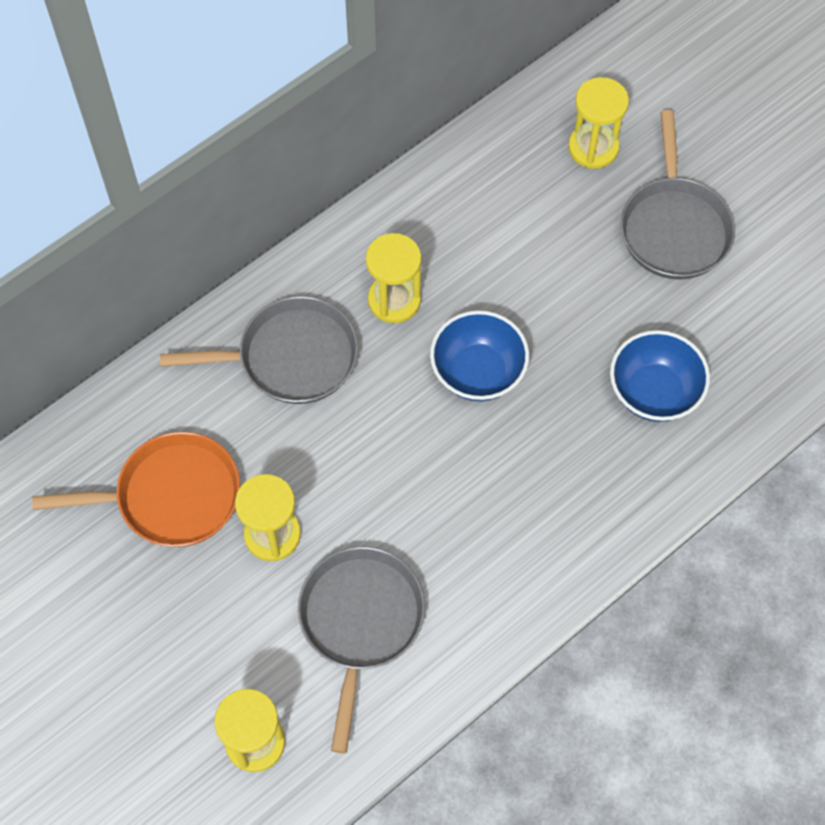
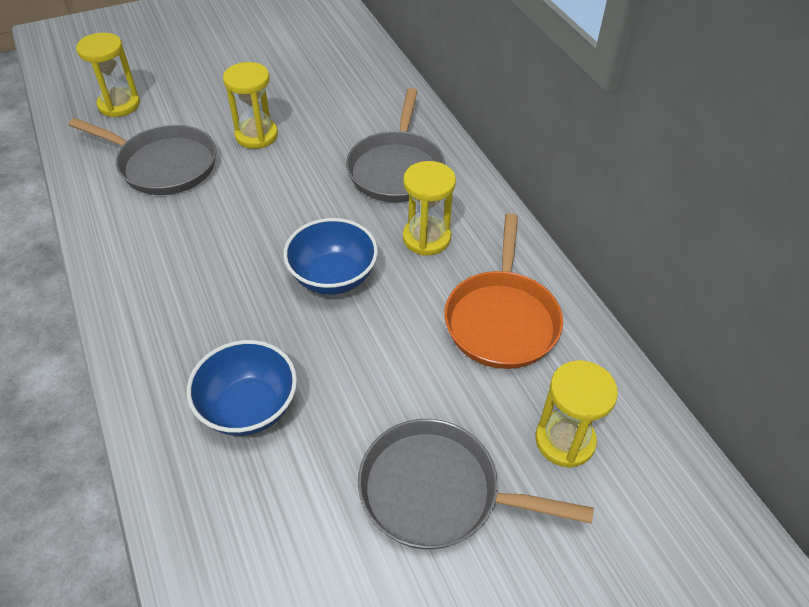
camera: 105 degrees right, 15 degrees down
orange pan [32,432,240,547] -> orange pan moved to [444,213,563,369]

